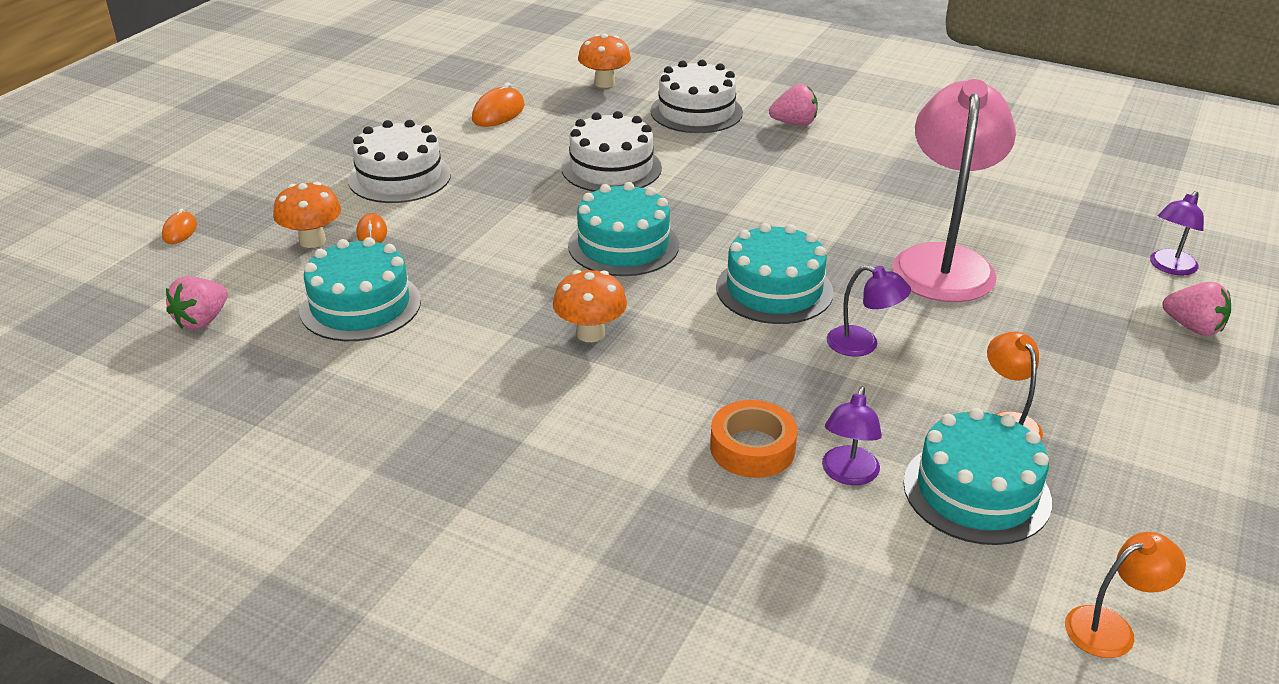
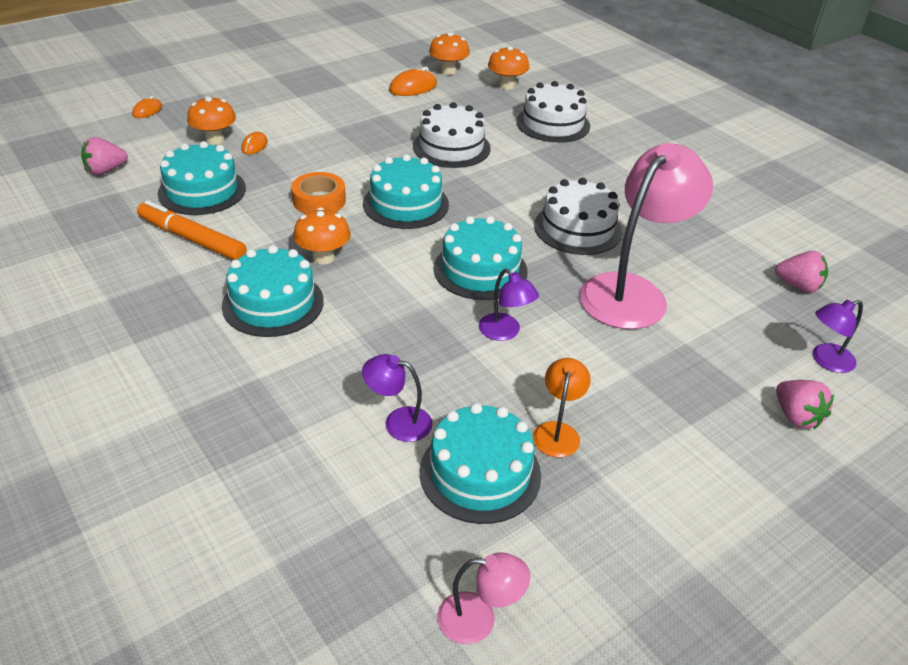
camera: 25 degrees right, 5 degrees up
white cake [348,120,451,203] -> white cake moved to [534,178,622,255]
orange tape [710,400,798,478] -> orange tape moved to [291,172,346,214]
pink strawberry [769,84,818,126] -> pink strawberry moved to [775,251,828,293]
purple lamp [822,386,882,485] -> purple lamp turned 60 degrees clockwise [362,354,433,442]
orange lamp [1065,532,1186,658] -> pink lamp [437,552,531,644]
none -> orange marker [137,200,246,260]
none -> turquoise cake [222,245,324,337]
none -> orange mushroom [429,32,470,75]

